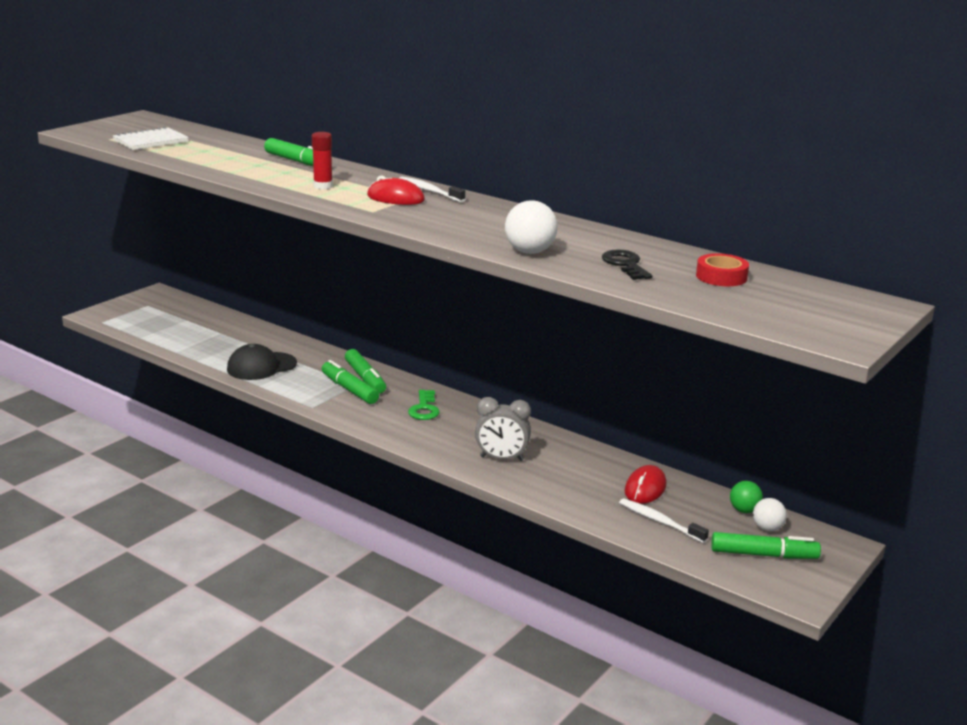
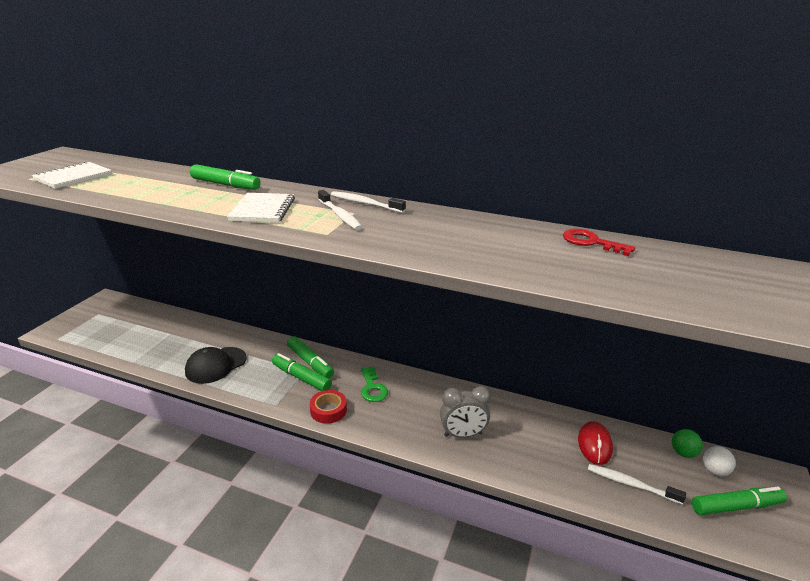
camera: 15 degrees left, 5 degrees up
red glue stick [312,132,333,189] -> white notebook [227,193,295,223]
red mouse [367,176,425,205] -> white toothbrush [318,190,362,230]
white ball [505,200,558,254] -> none
black key [602,249,652,280] -> none
red tape [696,253,749,286] -> red tape moved to [310,390,347,424]
none -> red key [563,229,635,256]

